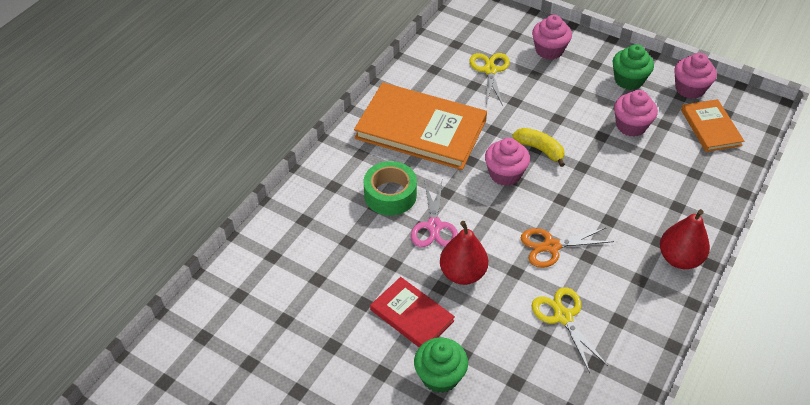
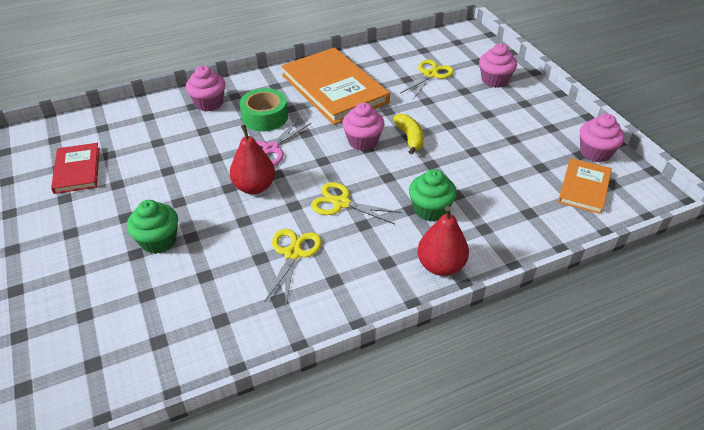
camera: 35 degrees right, 5 degrees down
red book [370,277,455,347] -> red book moved to [51,143,100,194]
orange scissors [521,227,614,268] -> yellow scissors [311,182,402,224]
green cupcake [613,44,654,90] -> green cupcake moved to [409,169,457,221]
pink cupcake [614,90,658,137] -> pink cupcake moved to [186,66,226,111]

